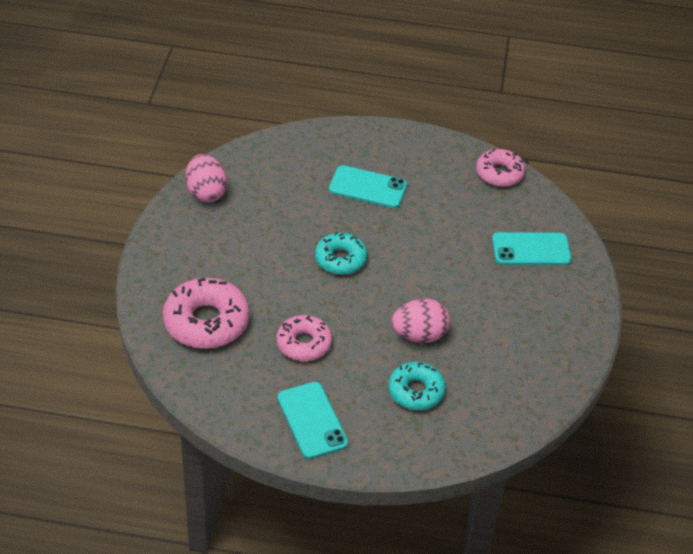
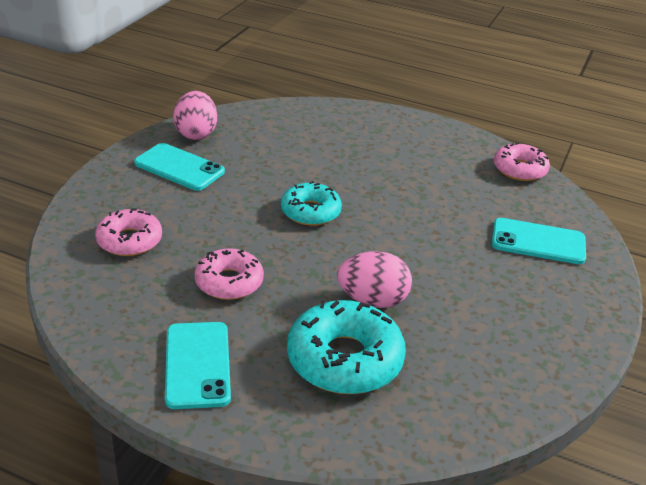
camera: 15 degrees right, 10 degrees down
pink donut [163,278,250,349] -> pink donut [95,208,162,256], size x0.64
turquoise phone [329,165,407,208] -> turquoise phone moved to [134,143,225,191]
turquoise donut [388,362,446,410] -> turquoise donut [287,300,406,394], size x1.56

